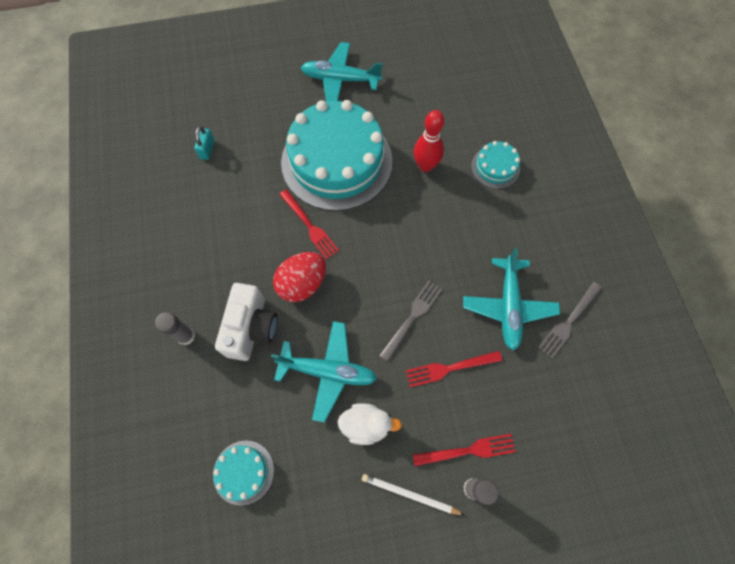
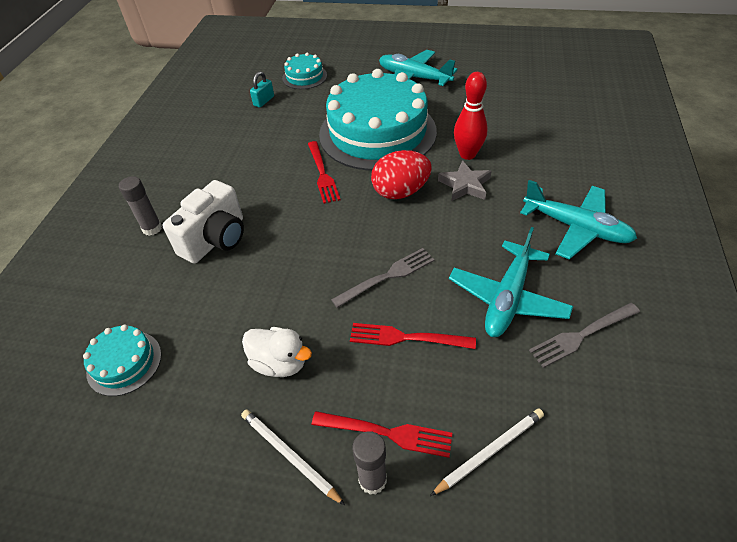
camera: 25 degrees right, 20 degrees down
turquoise plane [271,321,377,422] -> turquoise plane moved to [520,180,637,260]
red egg [273,252,326,302] -> red egg moved to [371,150,432,199]
turquoise cake [471,141,520,189] -> turquoise cake moved to [282,52,327,89]
none -> white pencil [430,408,544,496]
none -> grey star [438,160,492,201]

